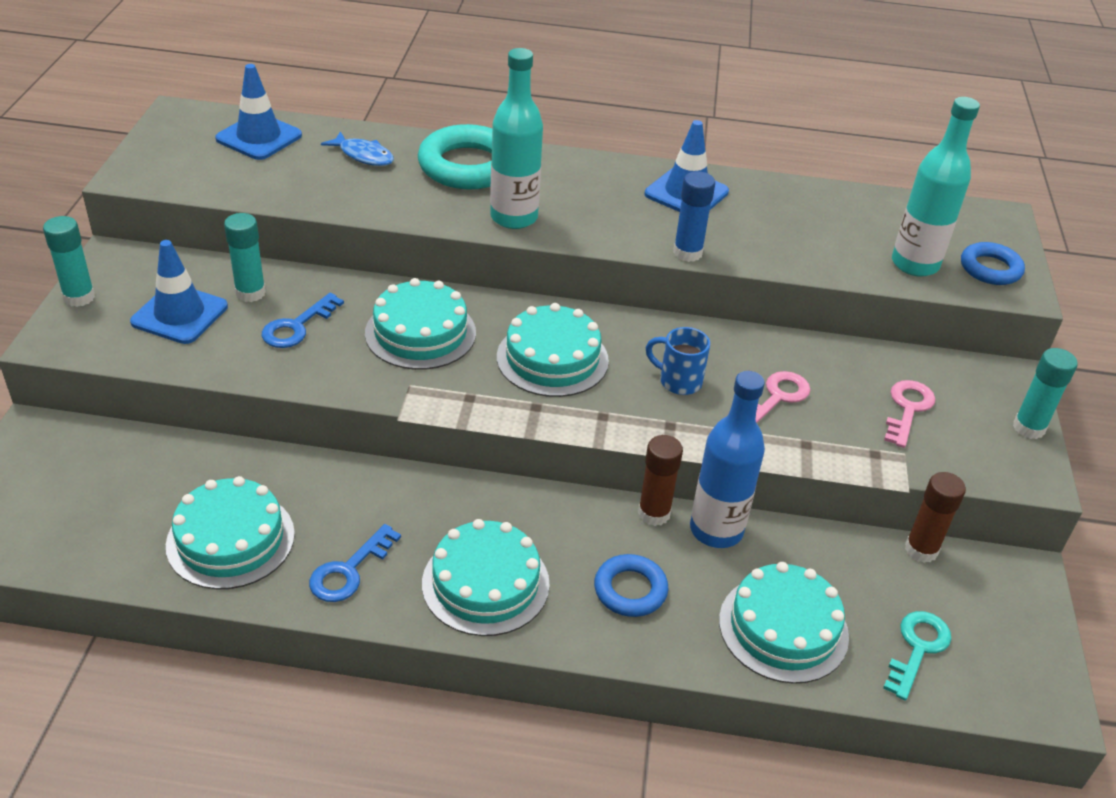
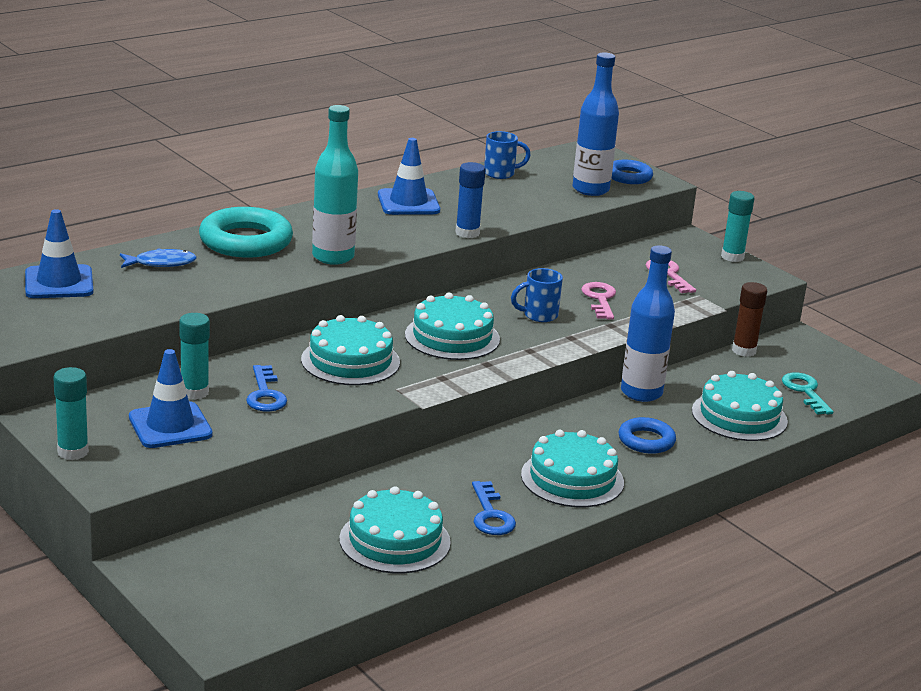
camera: 45 degrees left, 15 degrees down
brown glue stick [638,435,683,526] -> none
turquoise bottle [892,97,980,277] -> blue bottle [572,53,619,196]
none -> blue mug [484,131,531,179]

